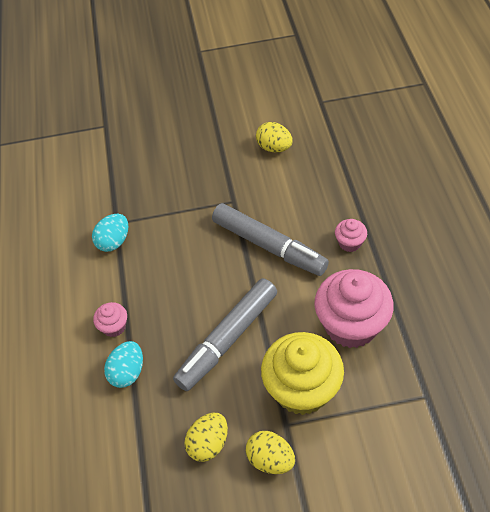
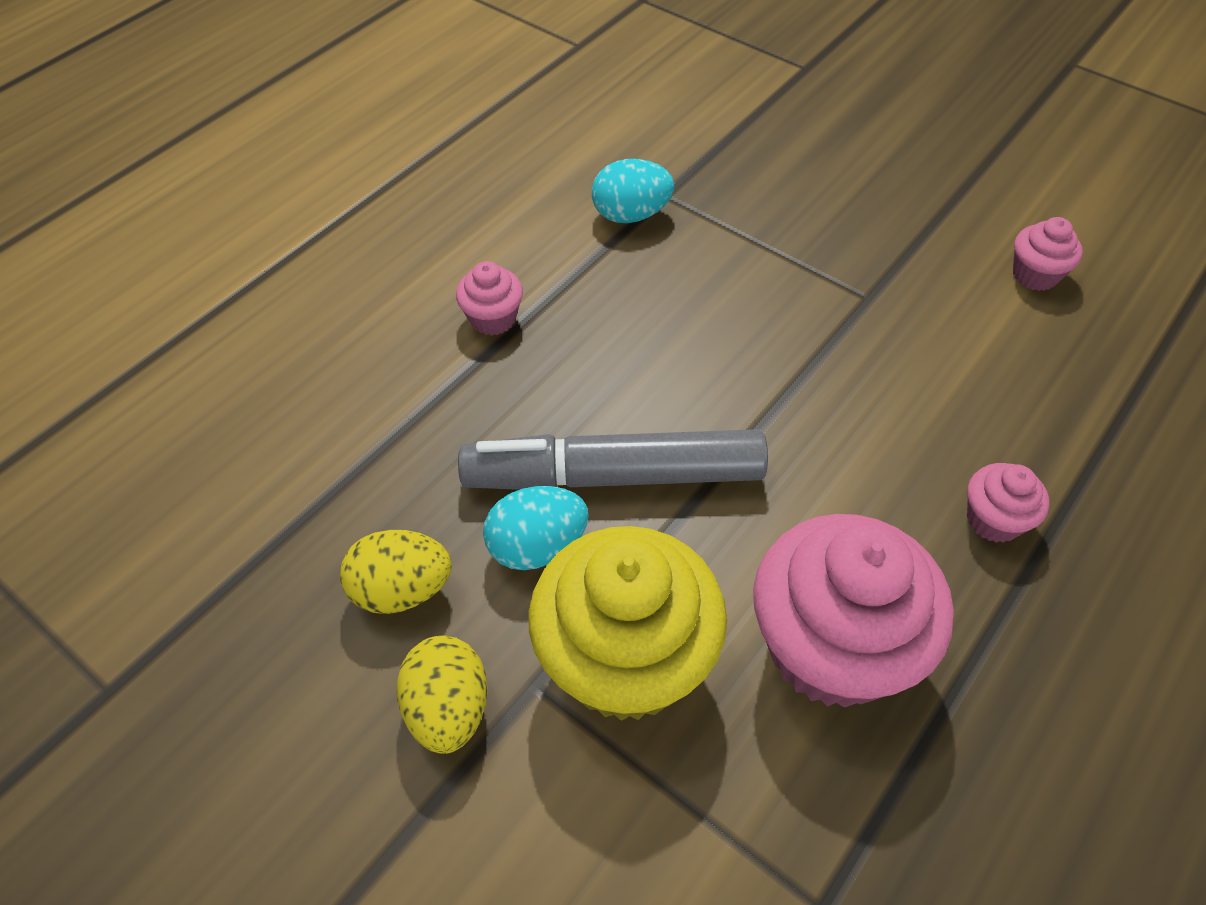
camera: 45 degrees right, 0 degrees up
turquoise egg [104,341,143,388] -> turquoise egg moved to [483,486,589,570]
grey marker [212,203,329,276] -> none
yellow egg [256,122,293,152] -> pink cupcake [1013,217,1083,291]

